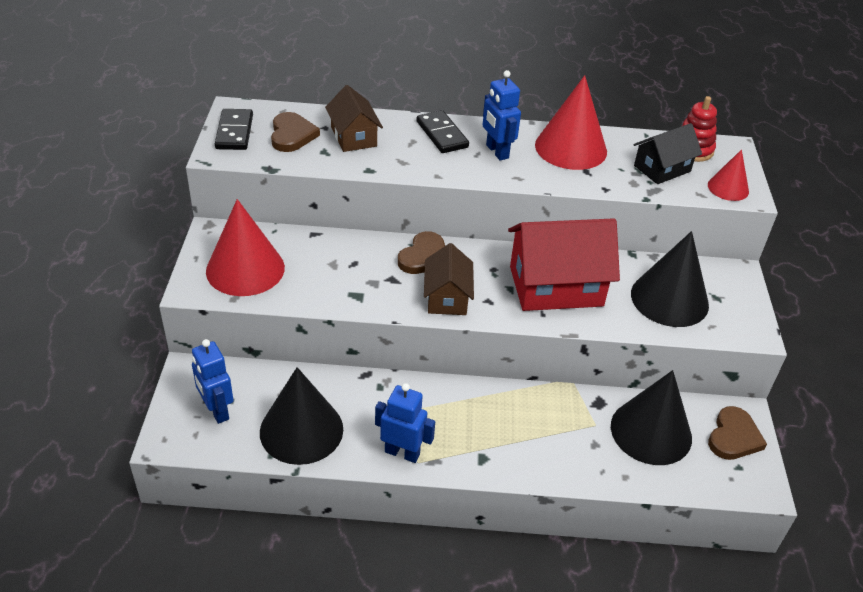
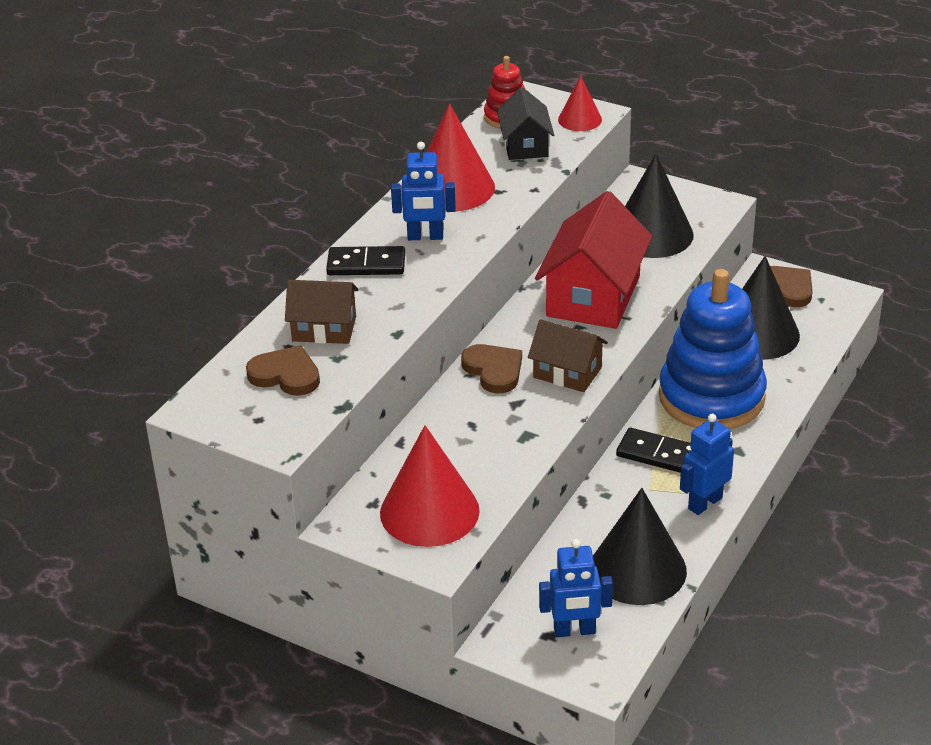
camera: 60 degrees left, 5 degrees down
black domino [215,109,253,150] -> black domino moved to [616,428,691,473]
none -> blue stacking toy [659,269,767,429]

